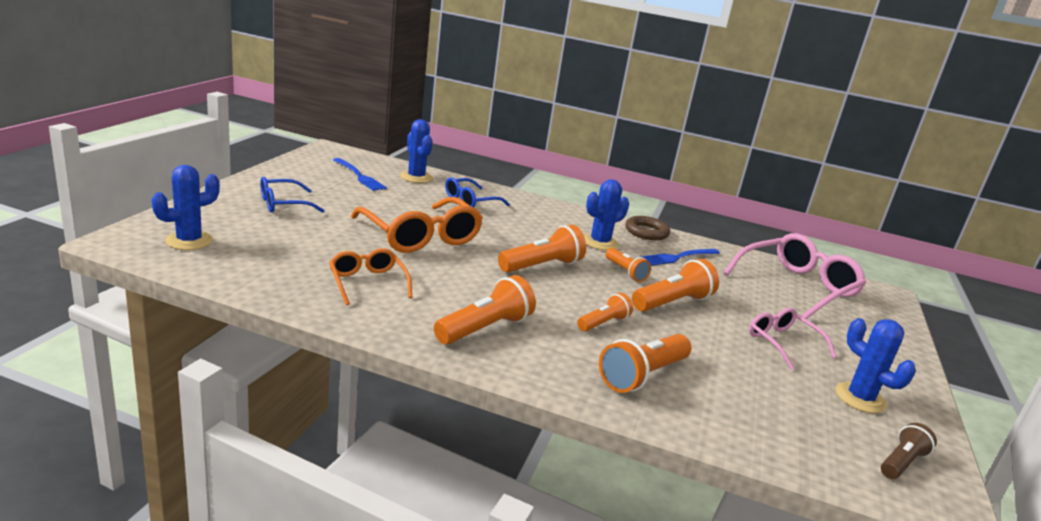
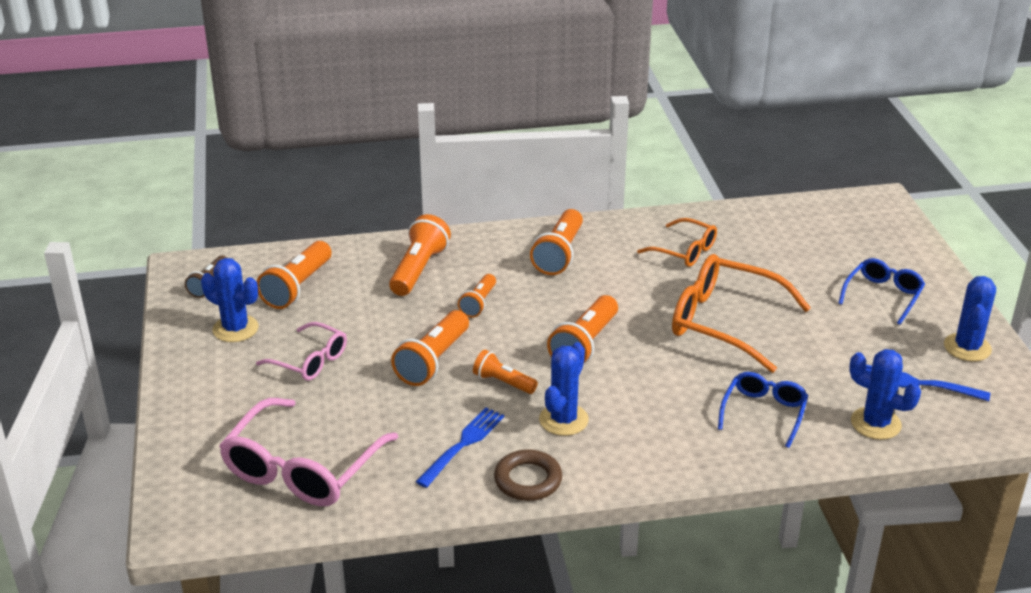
camera: 155 degrees right, 10 degrees up
blue cactus [151,165,220,250] -> blue cactus moved to [944,276,996,362]
none -> orange flashlight [256,241,331,309]

